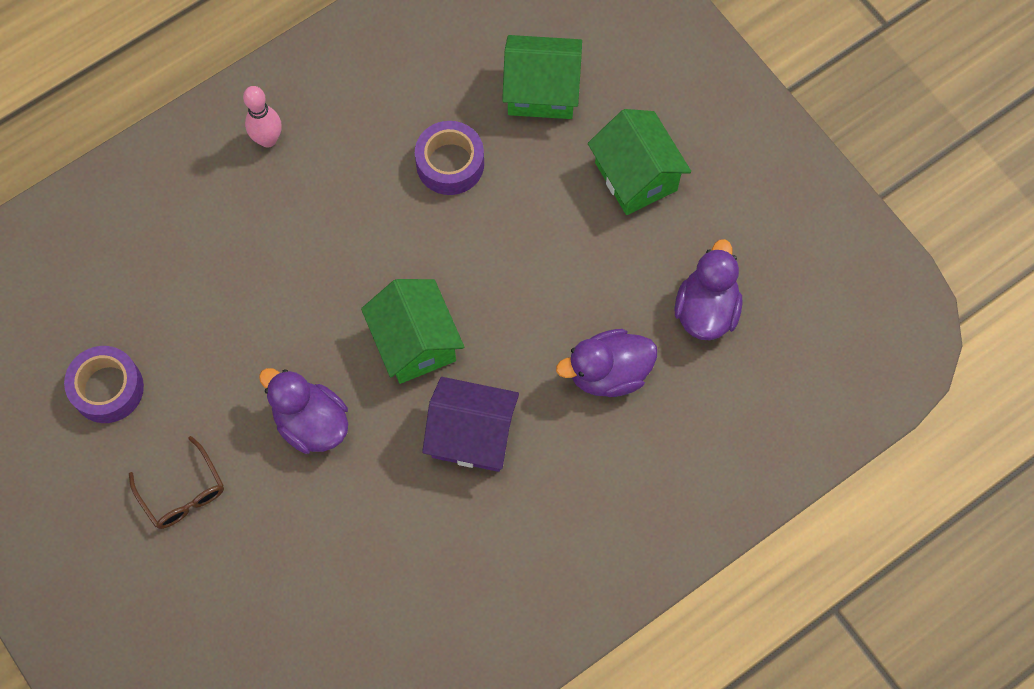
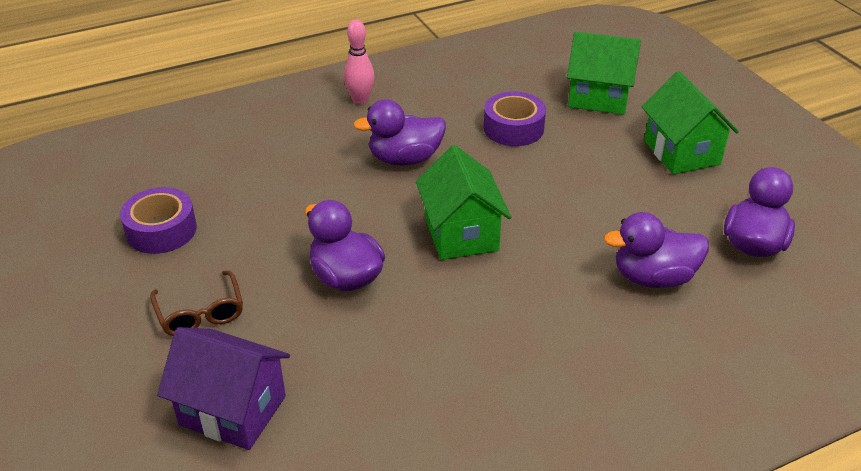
camera: 10 degrees right, 30 degrees down
purple house [422,377,519,472] -> purple house moved to [157,327,290,450]
none -> purple duck [353,99,446,166]

